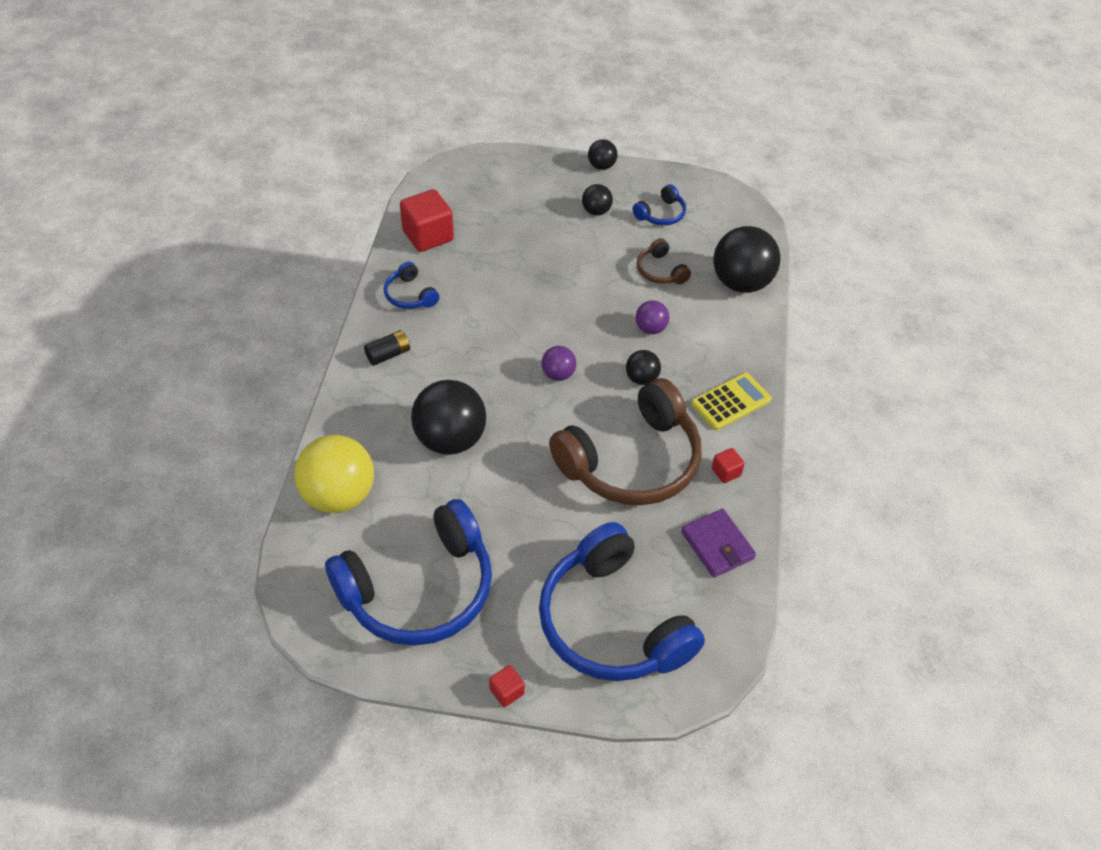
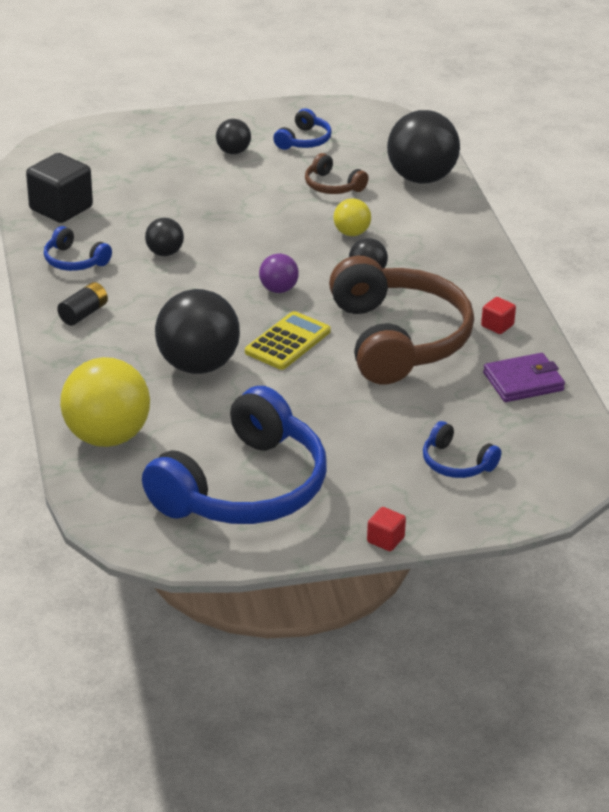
camera: 20 degrees left, 15 degrees down
red cube [400,189,454,252] -> black cube [26,153,93,223]
blue headphones [539,522,705,681] -> blue headphones [423,421,501,478], size x0.43
brown headphones [549,378,702,505] -> brown headphones turned 45 degrees counterclockwise [329,256,474,384]
black ball [588,139,618,170] -> black ball moved to [145,218,184,256]
purple ball [636,300,669,334] -> yellow ball [334,198,371,236]
purple wallet [681,509,756,578] -> purple wallet turned 60 degrees counterclockwise [483,353,565,402]
yellow calculator [691,372,772,430] -> yellow calculator moved to [245,311,330,370]

